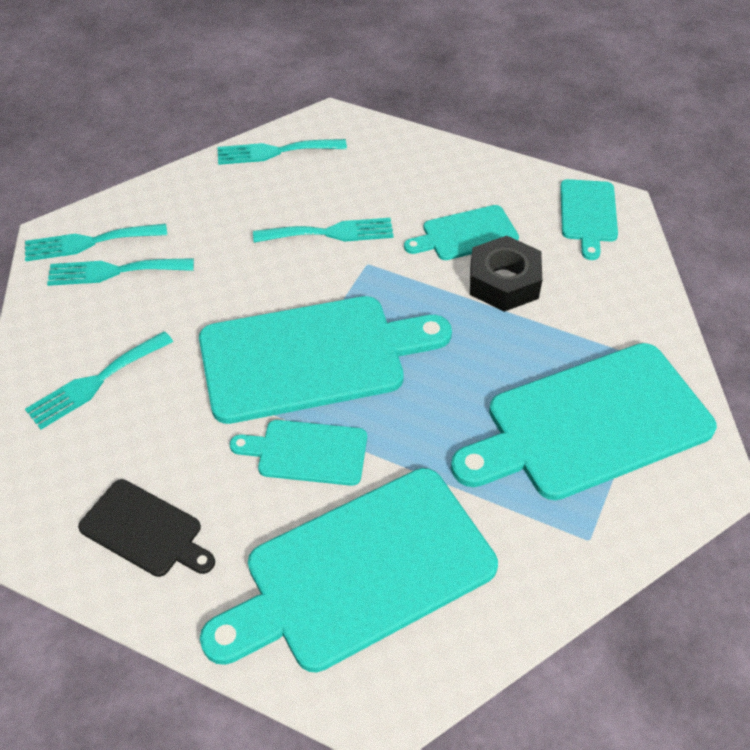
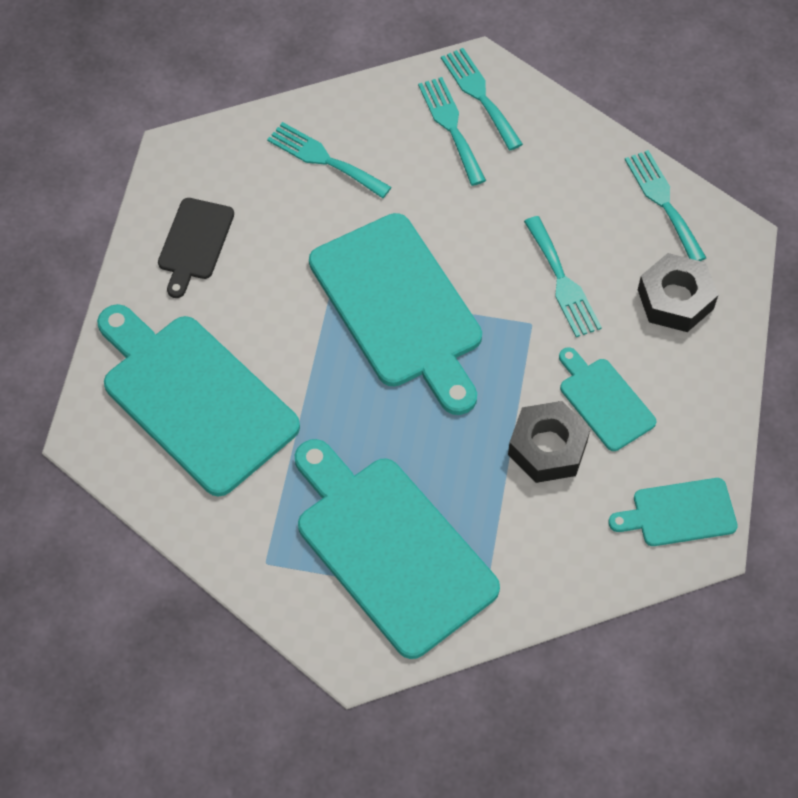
camera: 75 degrees right, 10 degrees up
turquoise cutting board [230,420,367,486] -> none
none -> black nut [638,253,718,332]

